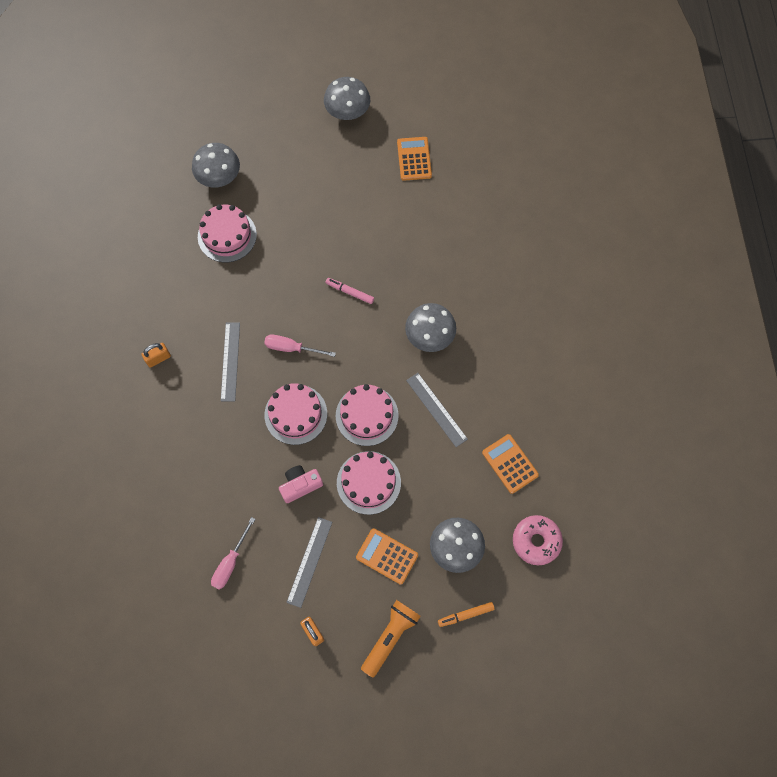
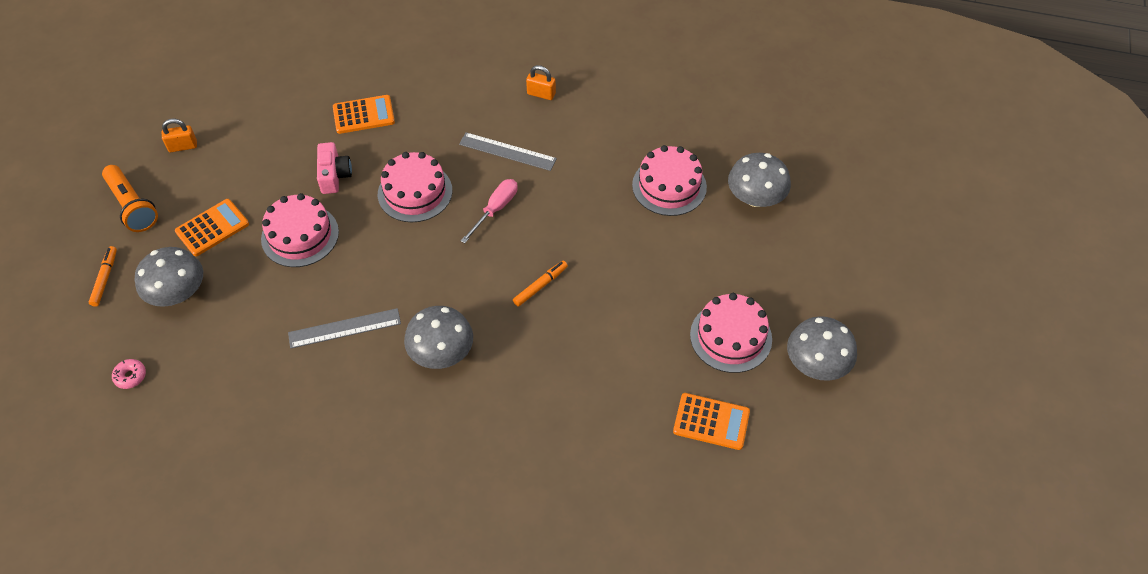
camera: 110 degrees right, 15 degrees down
orange padlock [141,343,171,368] -> orange padlock turned 60 degrees counterclockwise [526,65,556,100]
pink screwdriver [211,517,255,590] -> none
grey ruler [286,517,332,608] -> none
pink marker [326,278,374,304] -> orange marker [513,261,568,307]
pink cake [336,384,399,446] -> pink cake moved to [690,293,772,373]
orange calculator [482,434,539,494] -> orange calculator moved to [333,95,395,134]
pink donut [513,515,563,565] -> pink donut [112,359,146,389], size x0.52

